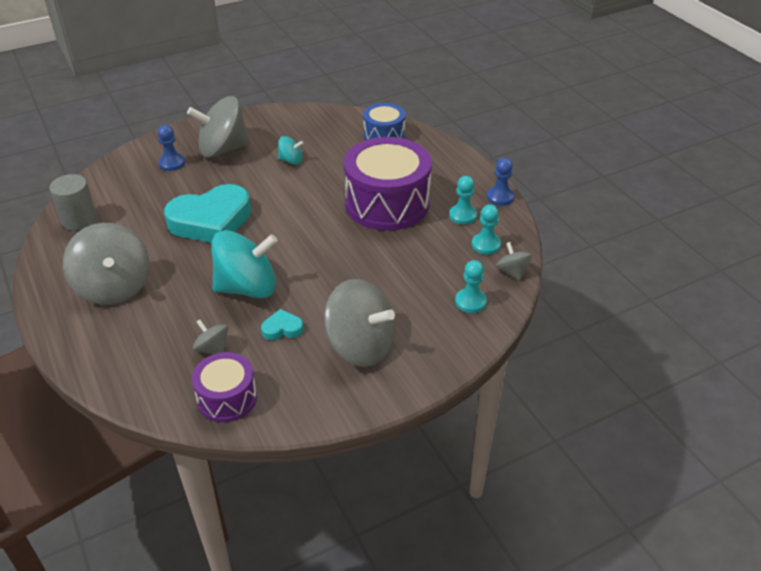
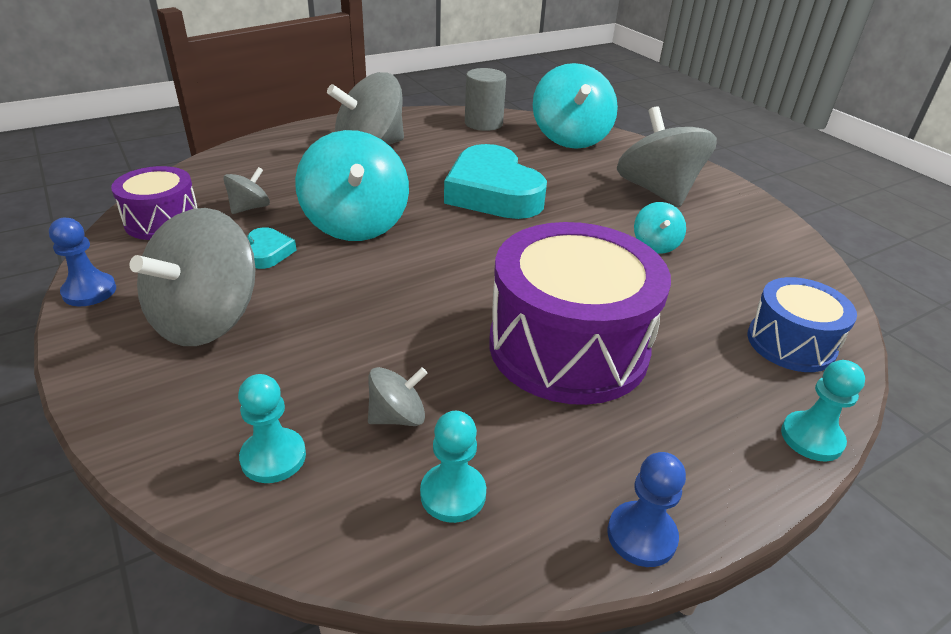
camera: 85 degrees right, 5 degrees down
blue pawn [158,125,185,171] -> blue pawn moved to [49,218,116,306]
turquoise pawn [449,176,477,225] -> turquoise pawn moved to [781,360,865,462]
grey spinning top [496,242,532,281] -> grey spinning top moved to [368,367,427,426]
none -> turquoise spinning top [533,63,618,149]

